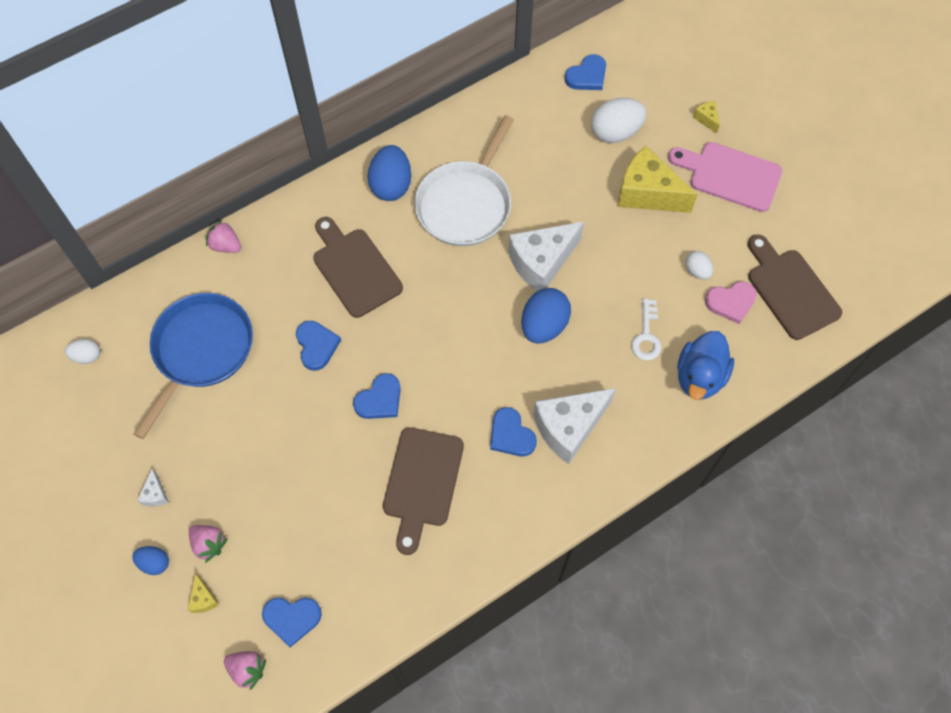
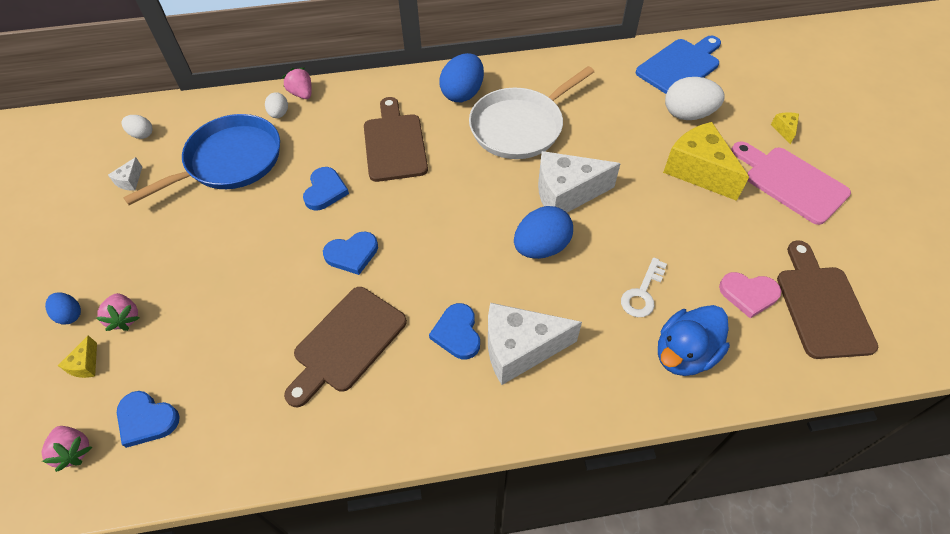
camera: 25 degrees right, 10 degrees down
white cheese [137,469,169,506] -> white cheese moved to [108,157,142,191]
blue heart [565,54,606,90] -> blue cutting board [636,36,721,94]
white egg [685,251,713,279] -> white egg moved to [265,92,288,118]

